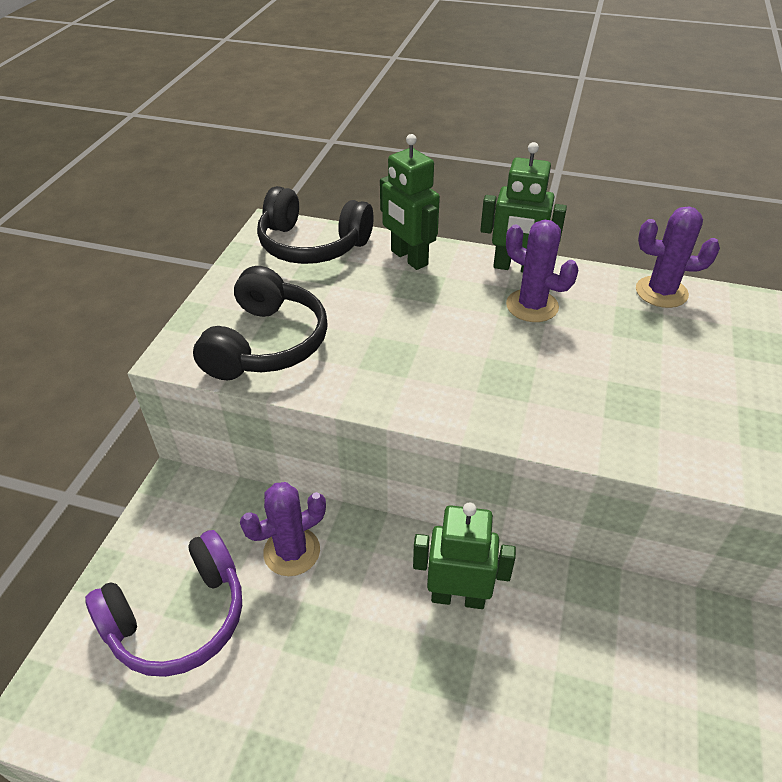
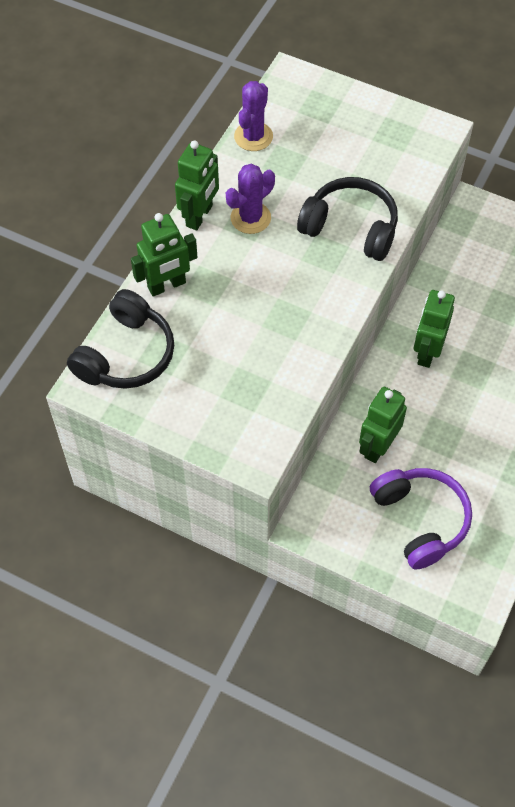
camera: 80 degrees left, 15 degrees up
black headphones [193,266,328,380] -> black headphones moved to [297,177,398,261]
purple cactus [240,482,326,576] -> green robot [359,387,407,463]

